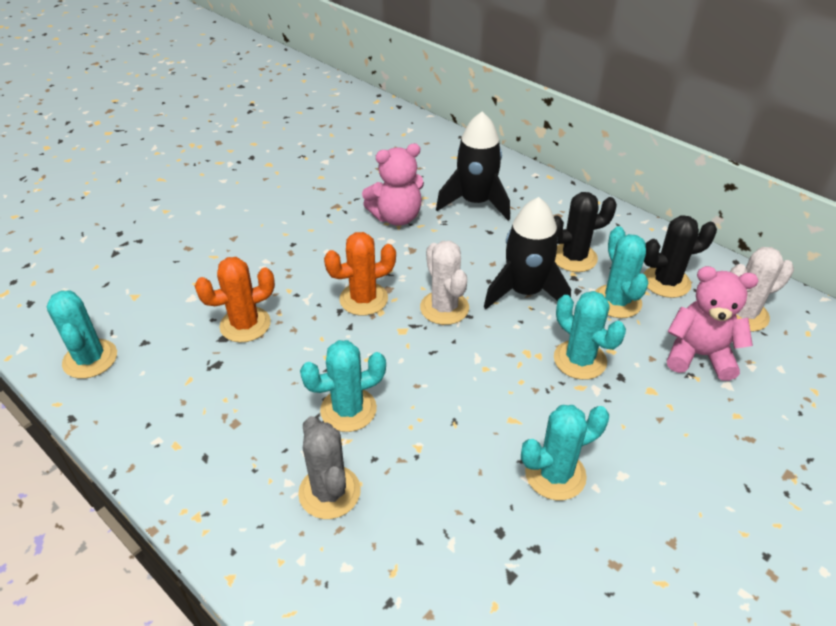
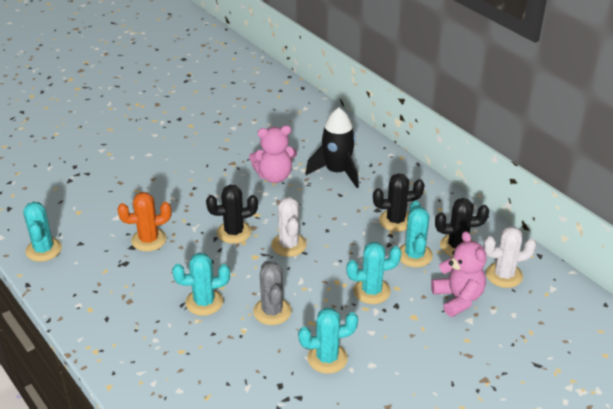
camera: 10 degrees right, 5 degrees down
grey cactus [298,416,361,519] -> grey cactus moved to [253,261,292,325]
orange cactus [324,232,396,316] -> black cactus [206,185,258,244]
black rocket [484,197,571,309] -> none
turquoise cactus [554,291,626,380] -> turquoise cactus turned 75 degrees counterclockwise [346,242,402,304]
pink teddy bear [667,266,758,381] -> pink teddy bear turned 45 degrees clockwise [431,231,486,317]

